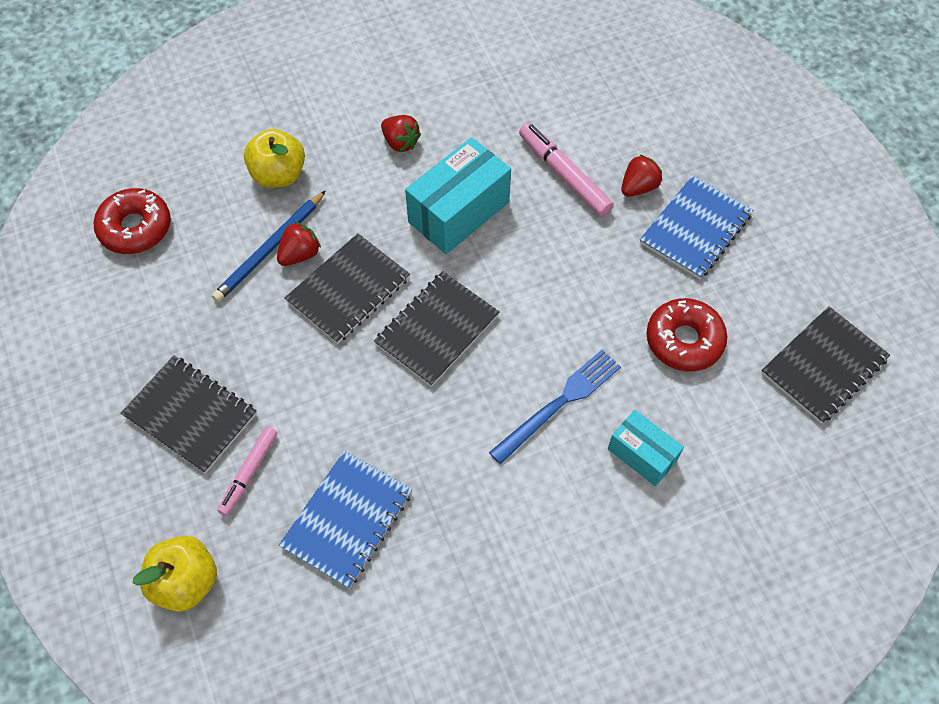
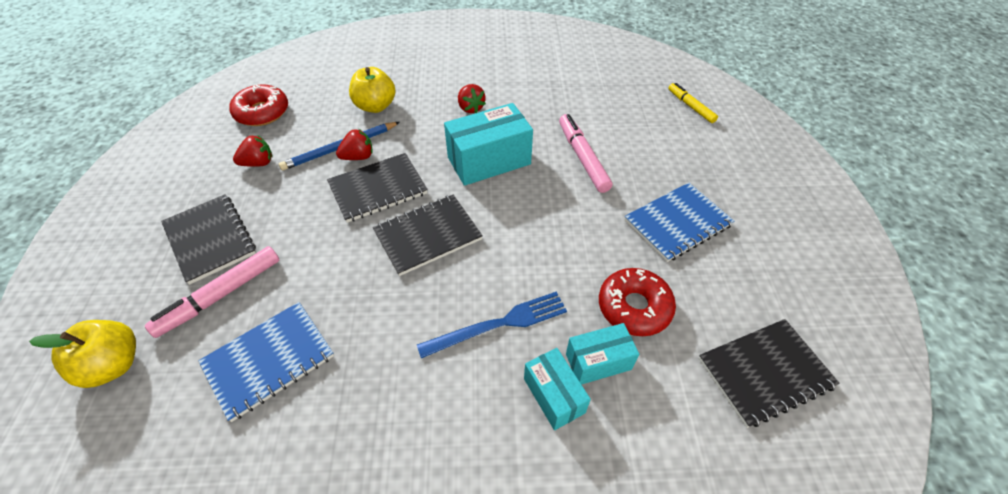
camera: 20 degrees right, 10 degrees down
pink marker [217,427,277,516] -> pink marker [145,246,279,338], size x1.54
red strawberry [621,154,662,197] -> red strawberry moved to [233,136,273,167]
none -> turquoise box [566,323,639,385]
none -> yellow marker [668,83,718,123]

